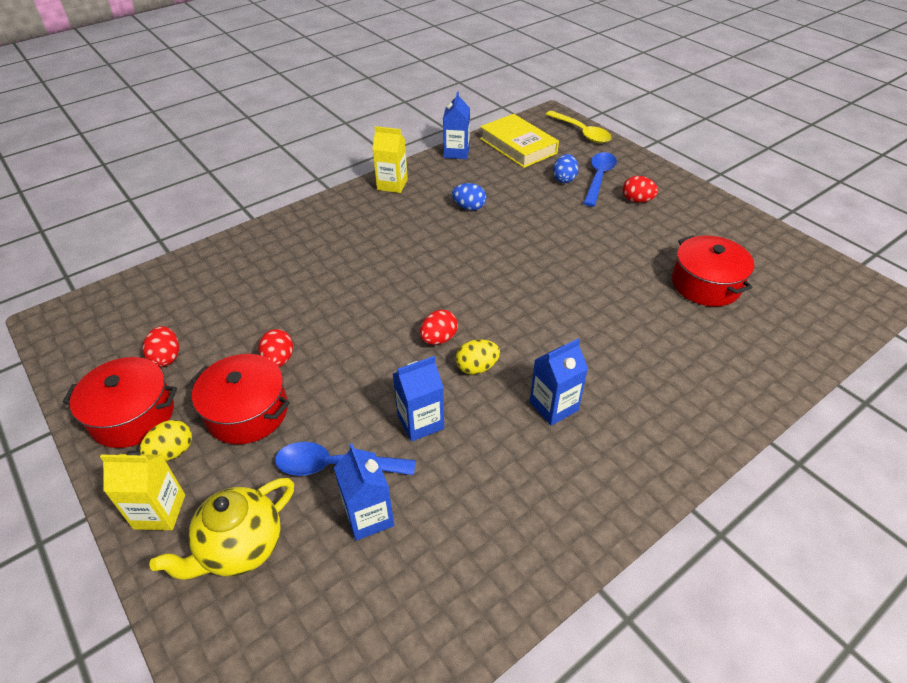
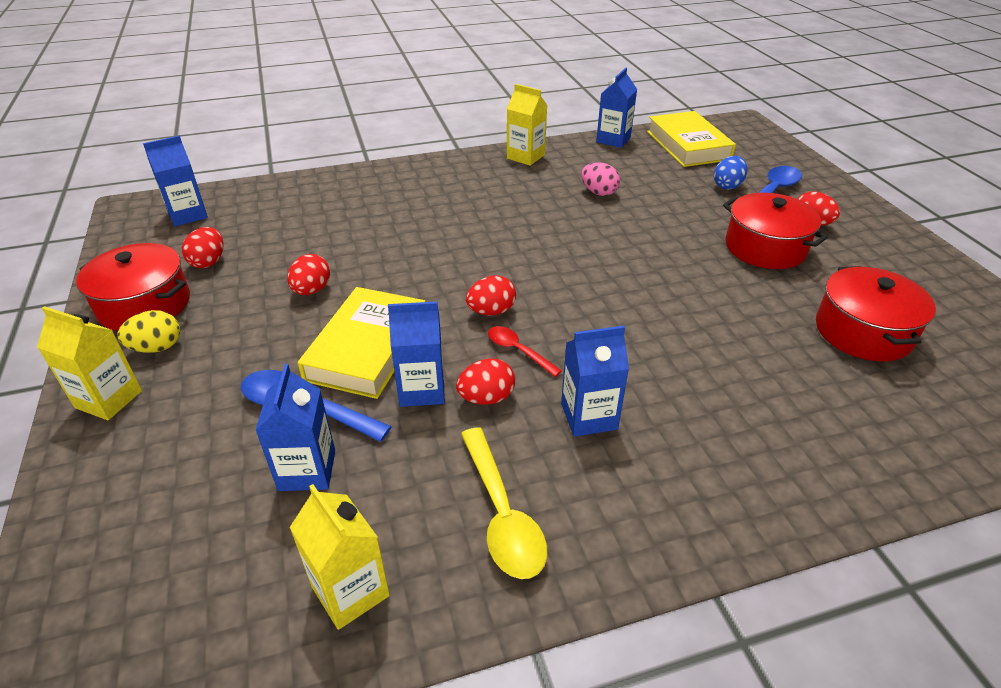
camera: 20 degrees right, 5 degrees down
yellow teapot [149,478,294,580] -> none
red pot [191,354,290,444] -> red pot moved to [723,193,828,269]
blue egg [452,183,487,211] -> pink egg [581,162,620,196]
yellow egg [456,339,500,375] -> red spoon [488,326,562,377]
yellow spoon [545,111,612,143] -> yellow spoon moved to [461,427,547,579]
none -> blue carton [143,135,208,227]
none -> yellow carton [290,484,390,630]
none -> yellow book [298,287,425,399]
none -> red egg [456,359,515,405]

